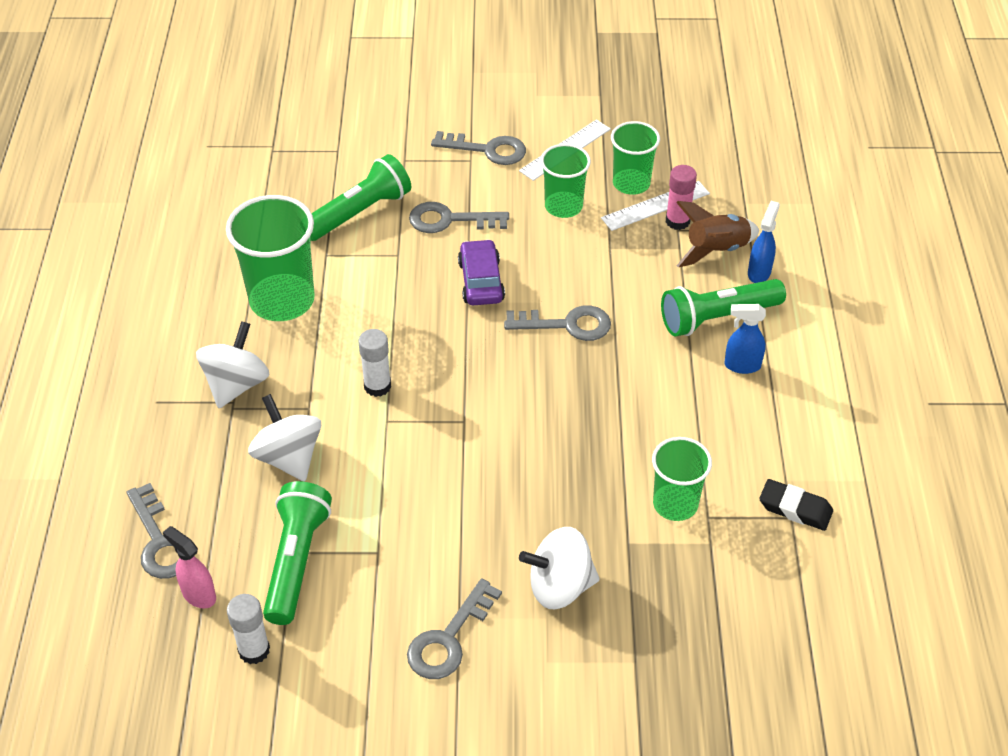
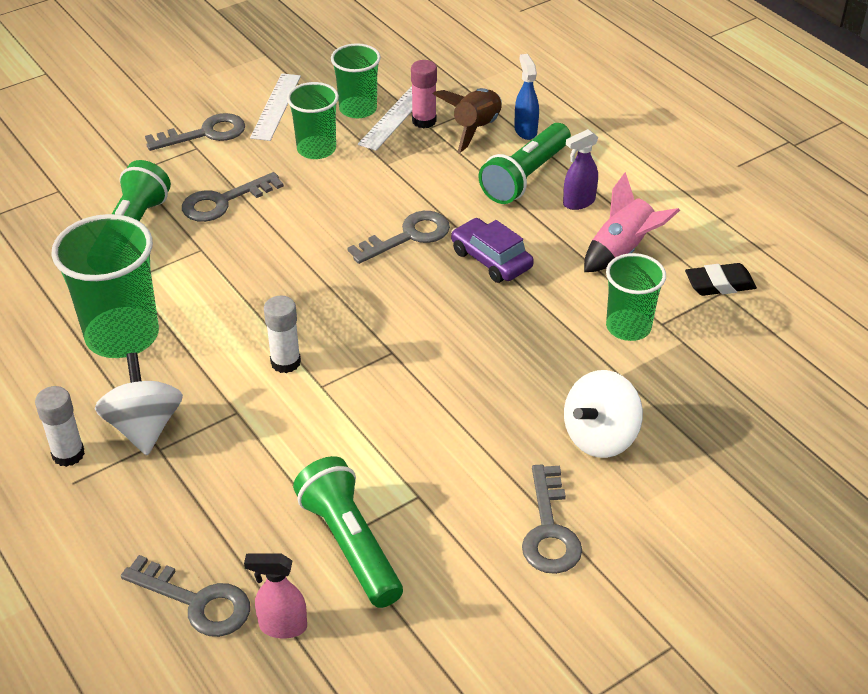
camera: 35 degrees left, 5 degrees down
white glue stick [227,594,270,664] -> white glue stick moved to [35,386,85,467]
white spinning top [248,394,321,481] -> none
purple car [458,239,505,305] -> purple car moved to [451,218,534,283]
blue spray bottle [724,304,766,374] -> purple spray bottle [563,129,599,210]
none -> pink rocket [584,172,680,272]

